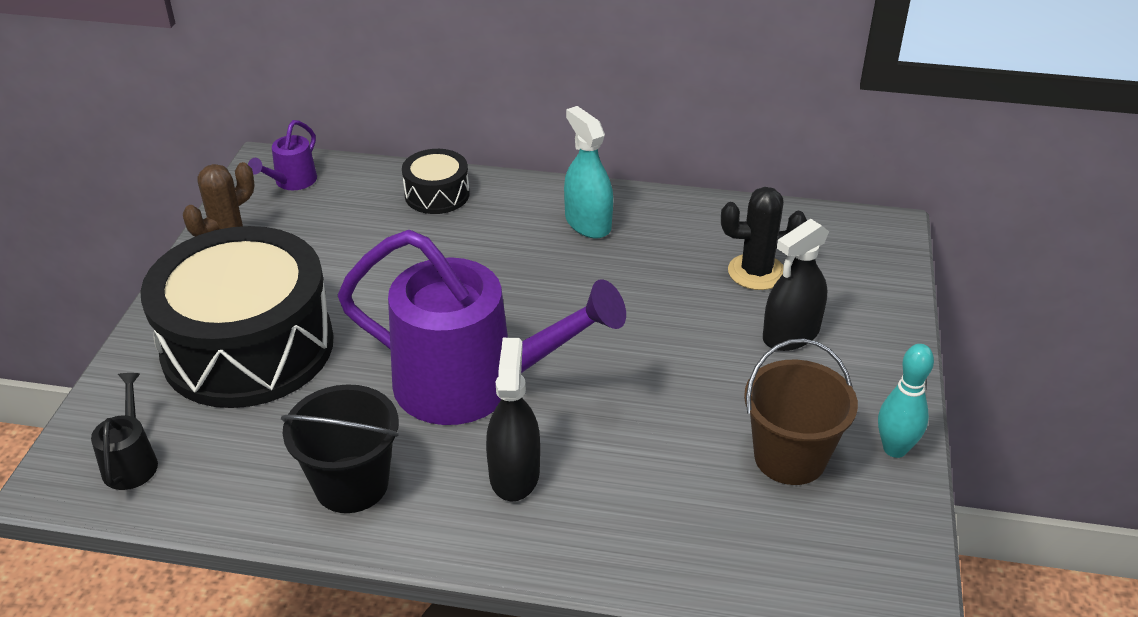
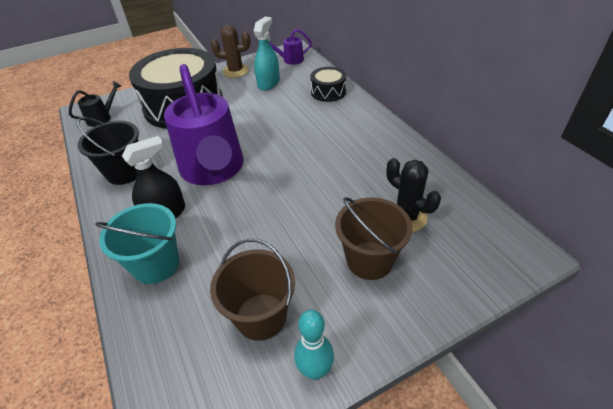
camera: 55 degrees right, 5 degrees up
turquoise spray bottle [564,106,613,238] -> turquoise spray bottle moved to [254,17,280,90]
black spray bottle [763,219,829,351] -> brown bucket [335,197,413,280]
none -> turquoise bucket [95,203,179,284]

